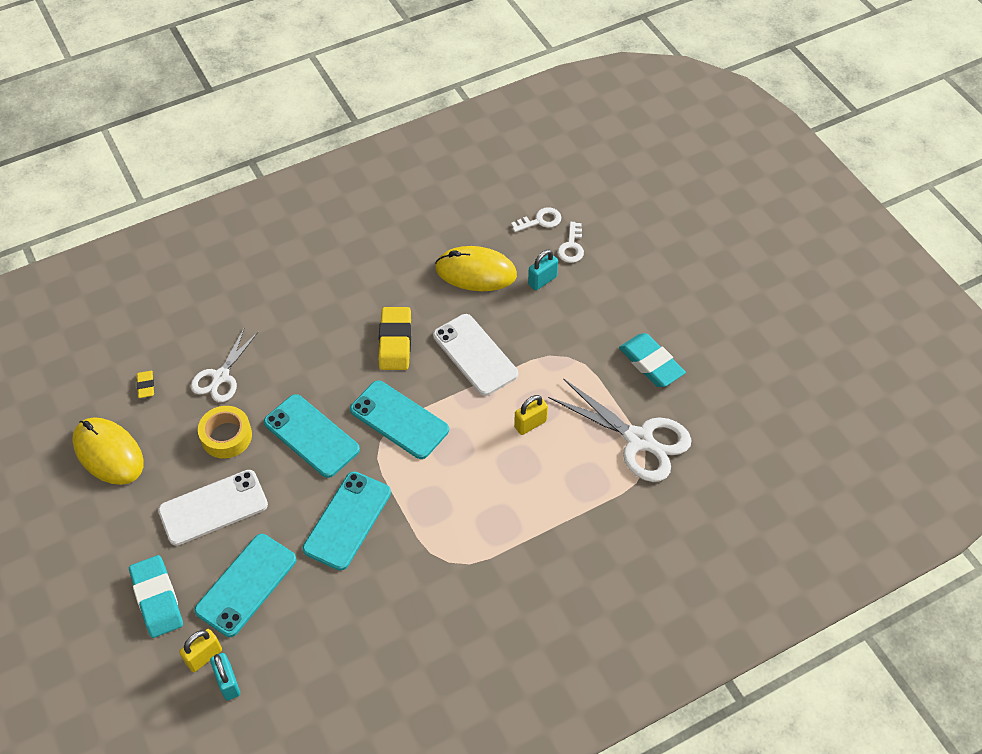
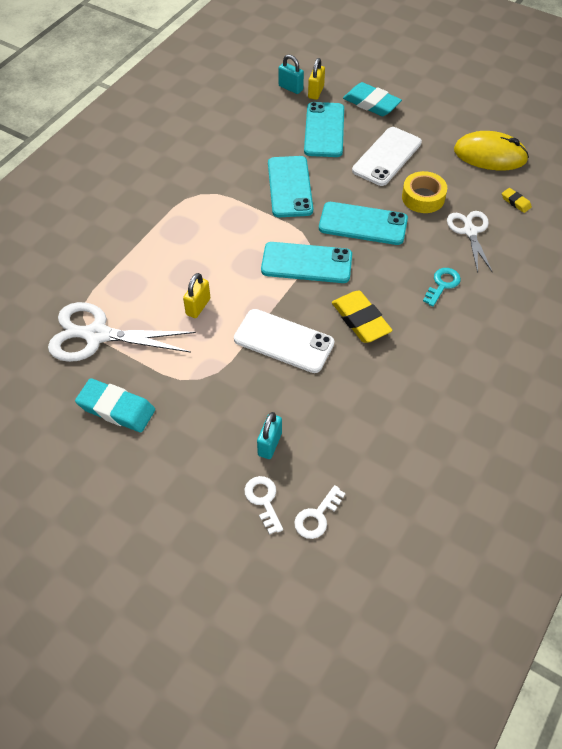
camera: 150 degrees right, 0 degrees up
yellow mouse [435,246,517,291] -> none
none -> turquoise key [423,268,461,307]

